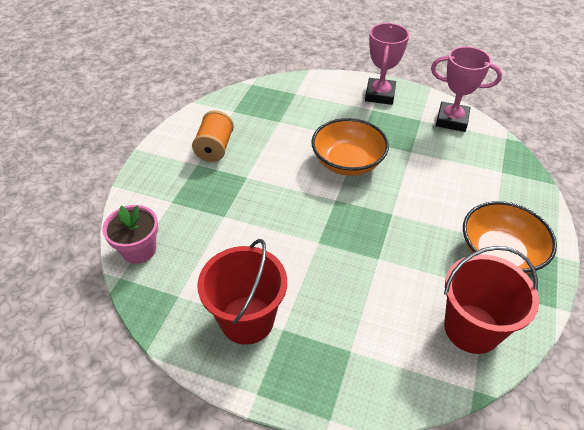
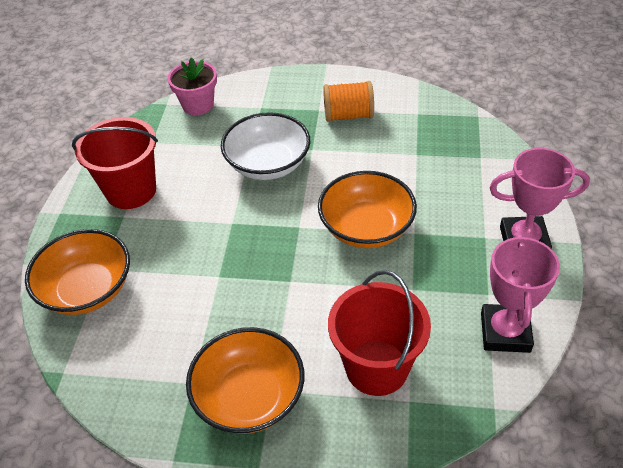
camera: 80 degrees right, 0 degrees up
red bucket [444,246,539,354] -> red bucket moved to [328,270,431,396]
none -> orange bowl [25,229,130,315]
none -> white bowl [221,112,310,180]

